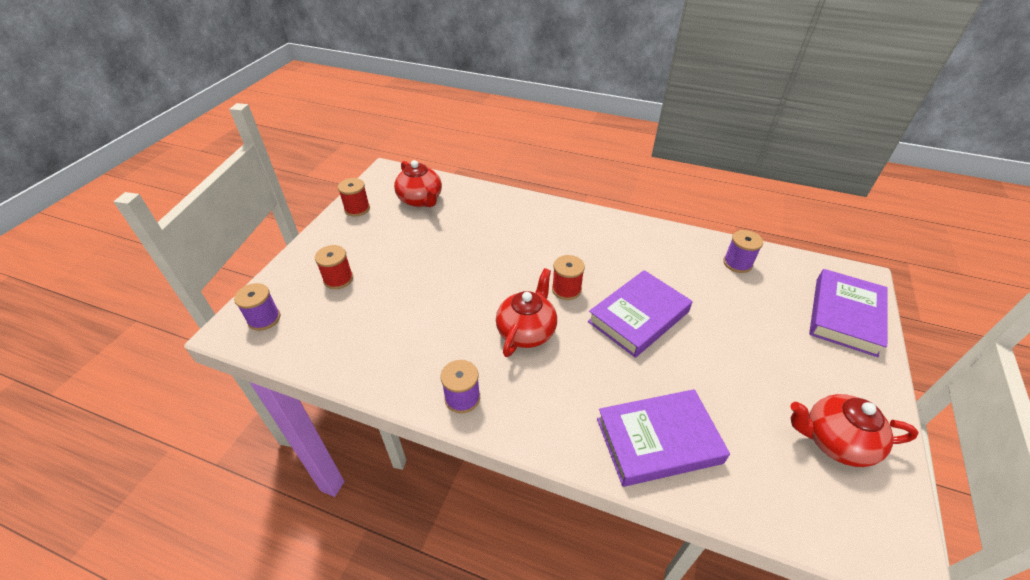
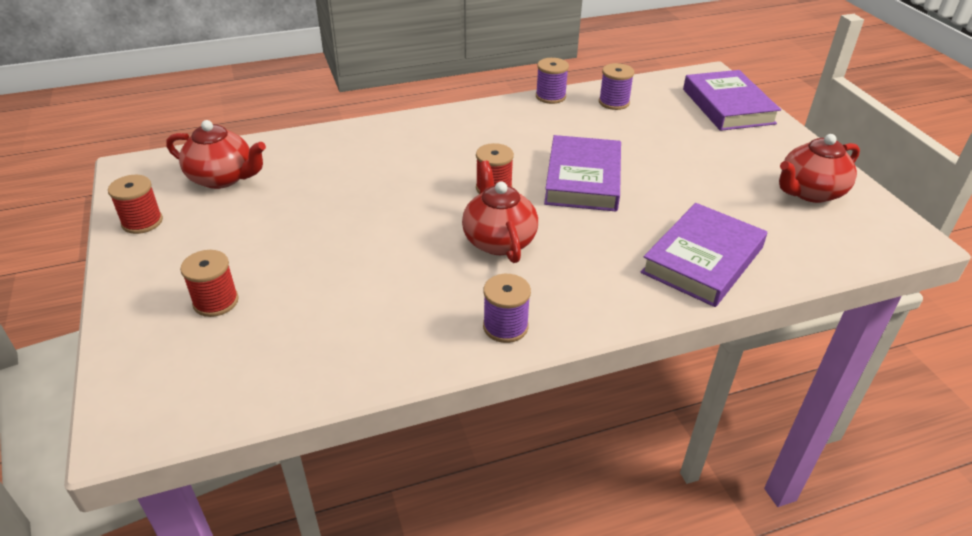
camera: 40 degrees left, 5 degrees down
purple spool [234,283,280,331] -> purple spool moved to [536,58,569,104]

